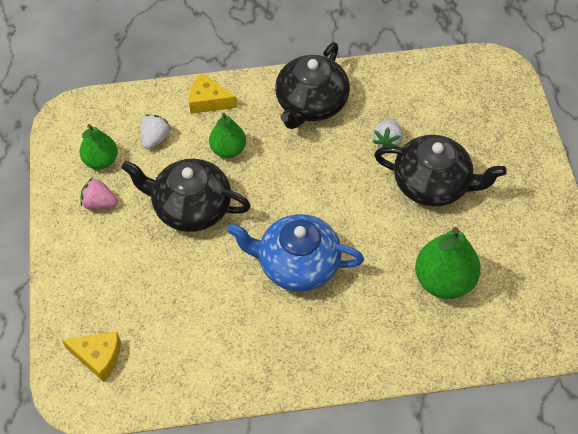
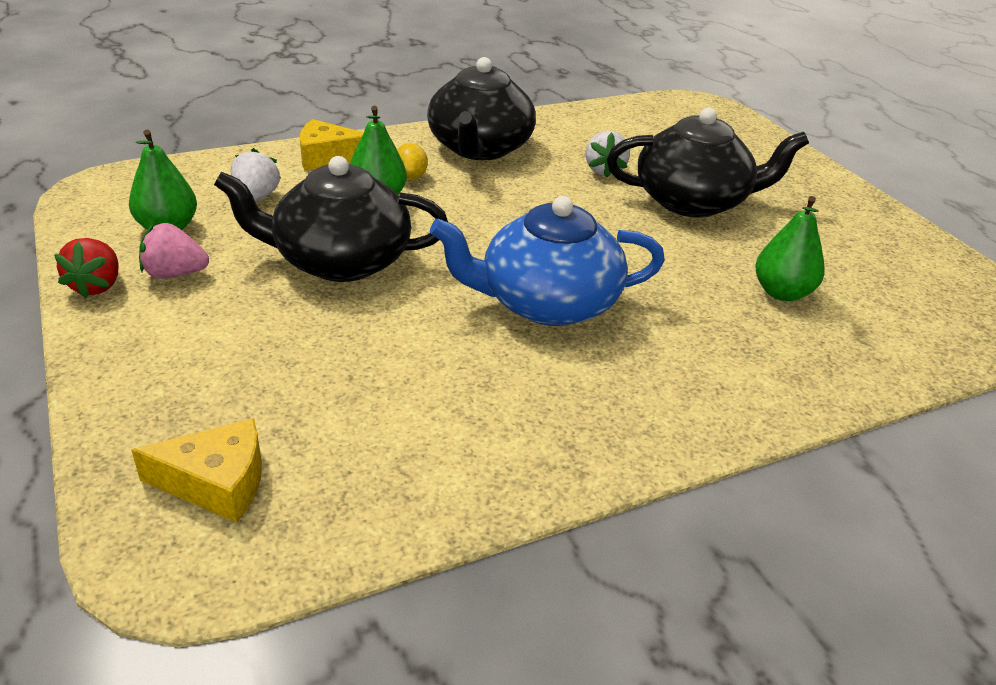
camera: 20 degrees left, 20 degrees down
green pear [415,227,481,299] -> green pear [755,196,824,301], size x0.63
none -> red strawberry [54,238,119,298]
none -> yellow lemon [397,143,428,180]

